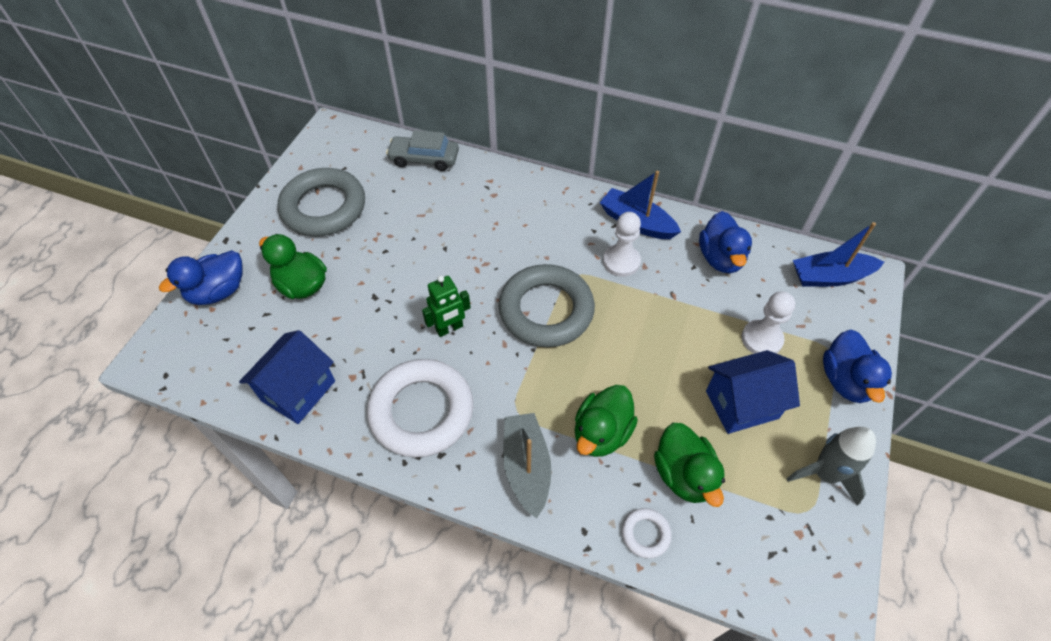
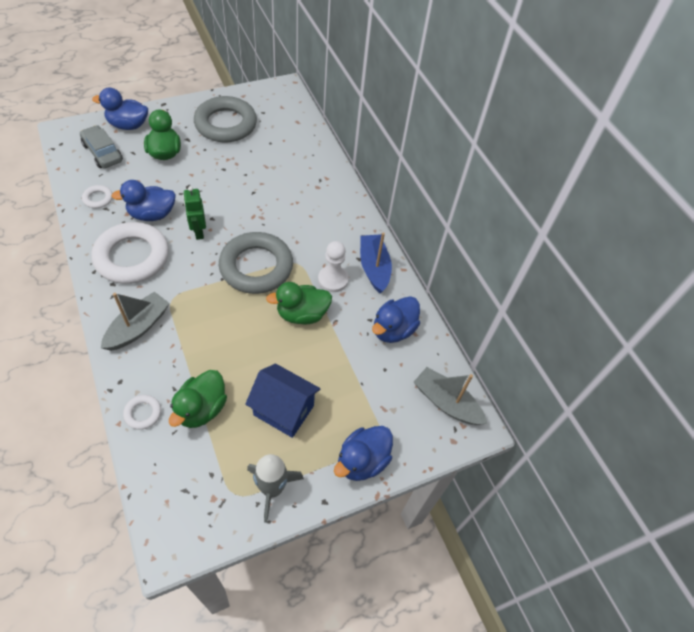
camera: 40 degrees right, 0 degrees up
blue house [239,330,335,424] -> white ring [82,185,112,208]
grey car [386,130,459,171] -> grey car moved to [80,125,123,168]
green robot [422,276,471,337] -> green robot turned 60 degrees clockwise [183,186,206,240]
green duck [575,385,638,457] -> green duck moved to [266,282,332,325]
white pawn [741,291,796,354] -> none
blue boat [793,222,884,287] -> grey boat [414,367,487,425]
none -> blue duck [112,180,176,221]

